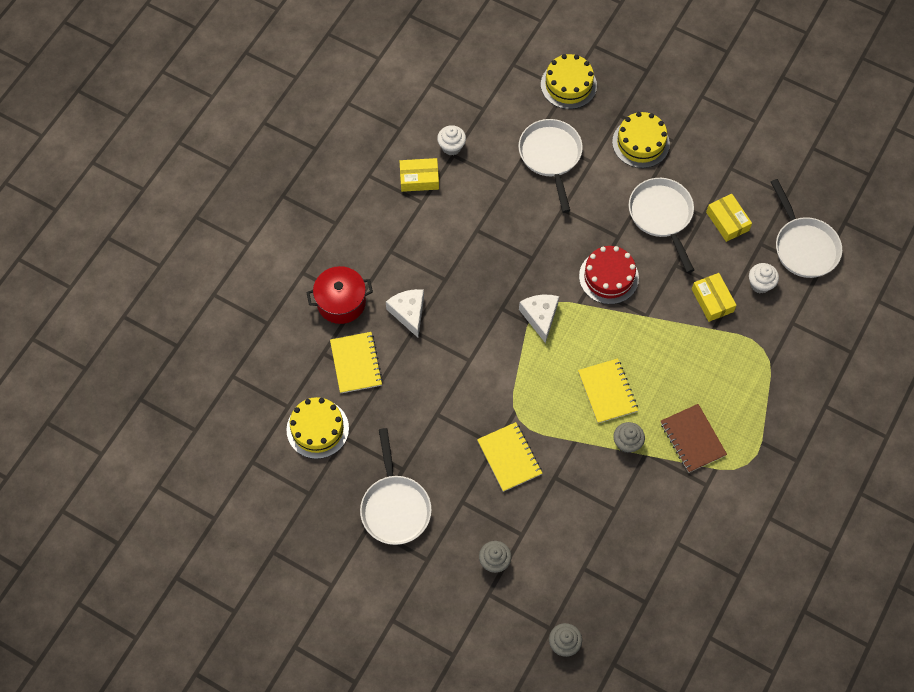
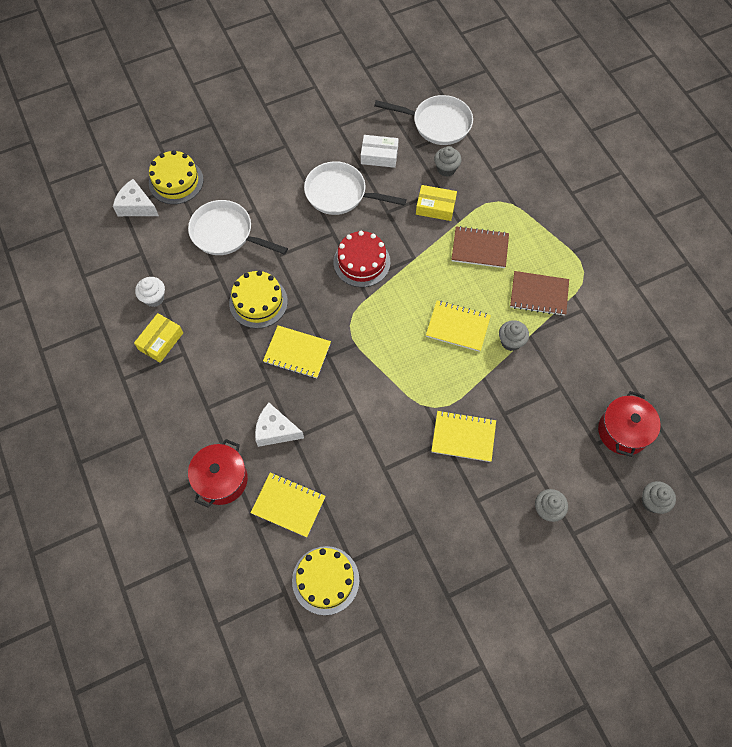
camera: 55 degrees left, 0 degrees up
white pan [360,428,432,545] -> none
white cheese [519,295,559,343] -> white cheese moved to [113,179,159,216]
yellow cake [612,112,670,168] -> yellow cake moved to [229,271,288,328]
yellow box [706,194,752,242] -> white box [361,135,399,168]
white cupcake [749,263,779,294] -> grey cupcake [434,146,462,177]
none -> yellow notebook [263,325,331,378]
none -> brown notebook [451,226,509,268]
none -> red pot [598,391,661,457]

